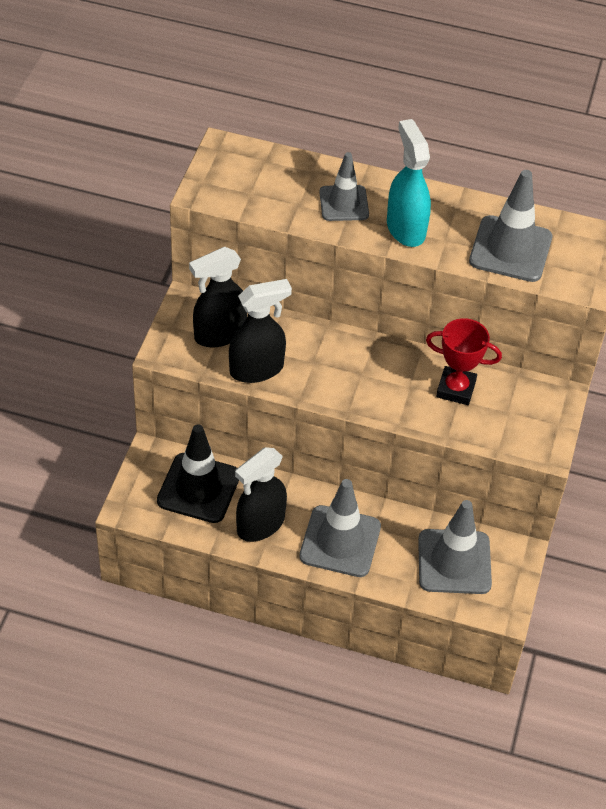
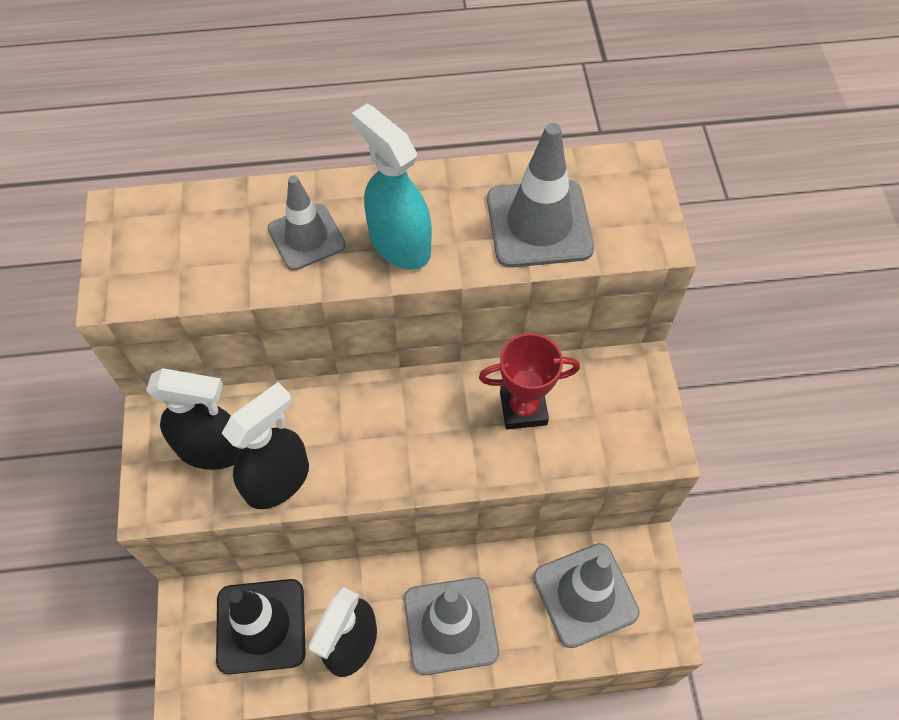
camera: 20 degrees left, 10 degrees up
black spray bottle [189,247,247,348] -> black spray bottle turned 120 degrees counterclockwise [146,368,241,470]

